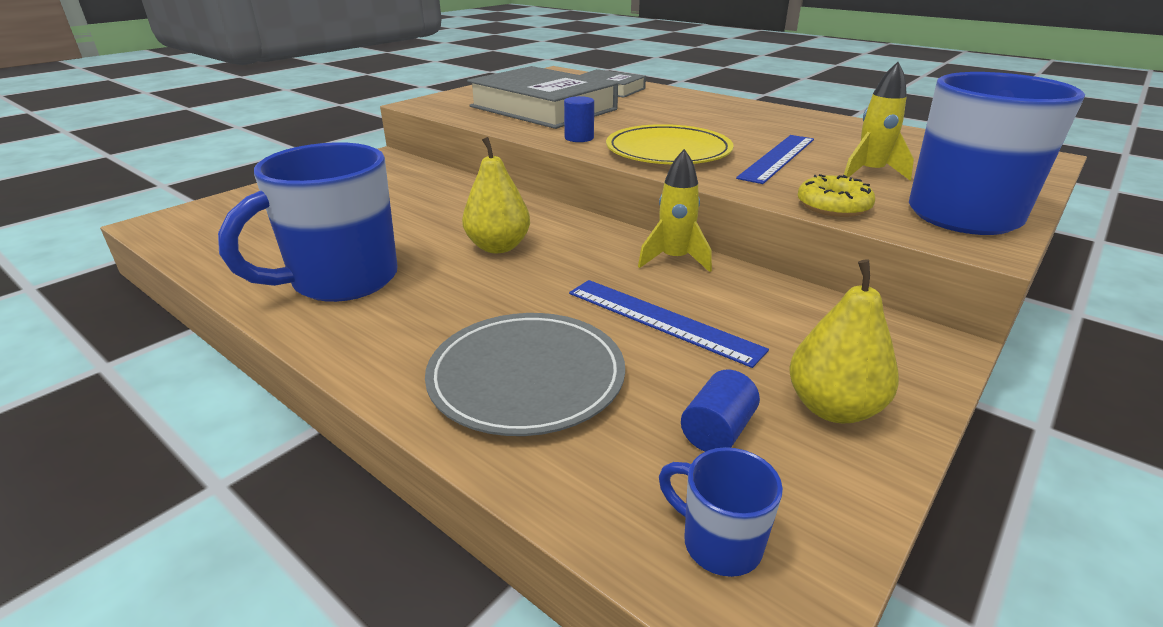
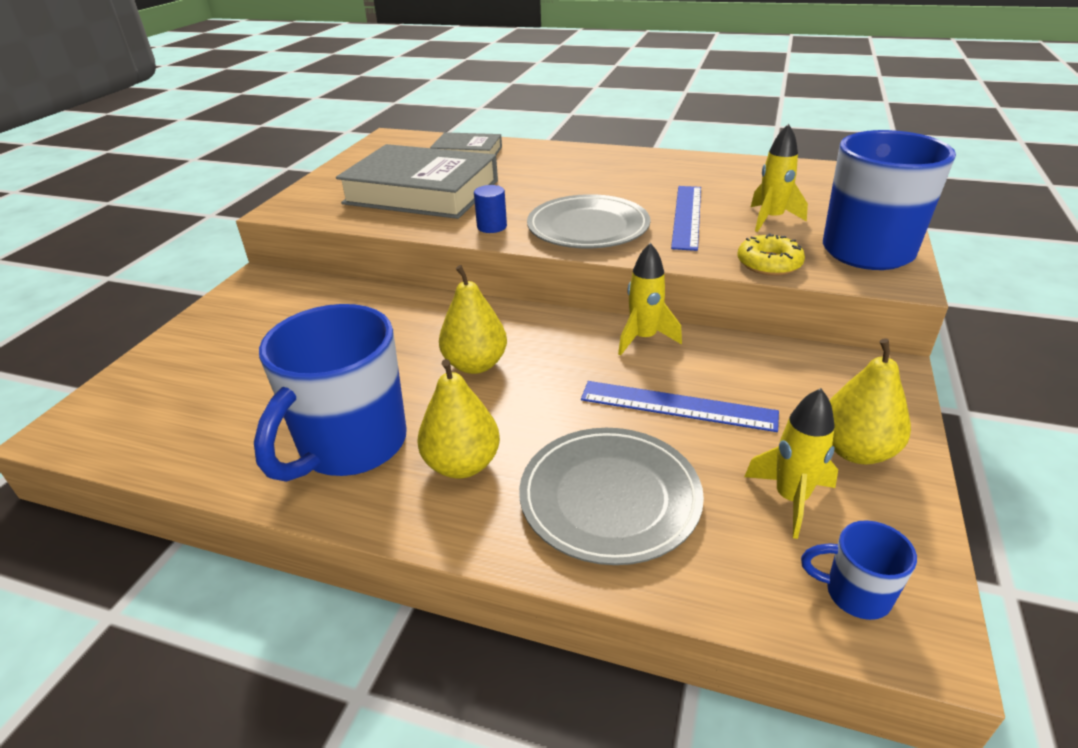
camera: 20 degrees left, 5 degrees up
yellow plate [606,124,734,164] -> grey plate [527,194,650,248]
blue cylinder [681,370,760,452] -> yellow rocket [744,388,838,539]
none -> yellow pear [417,359,500,479]

